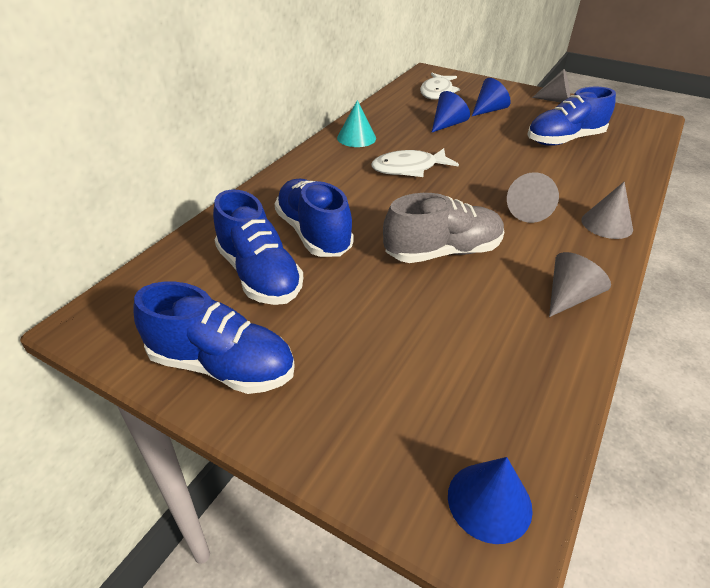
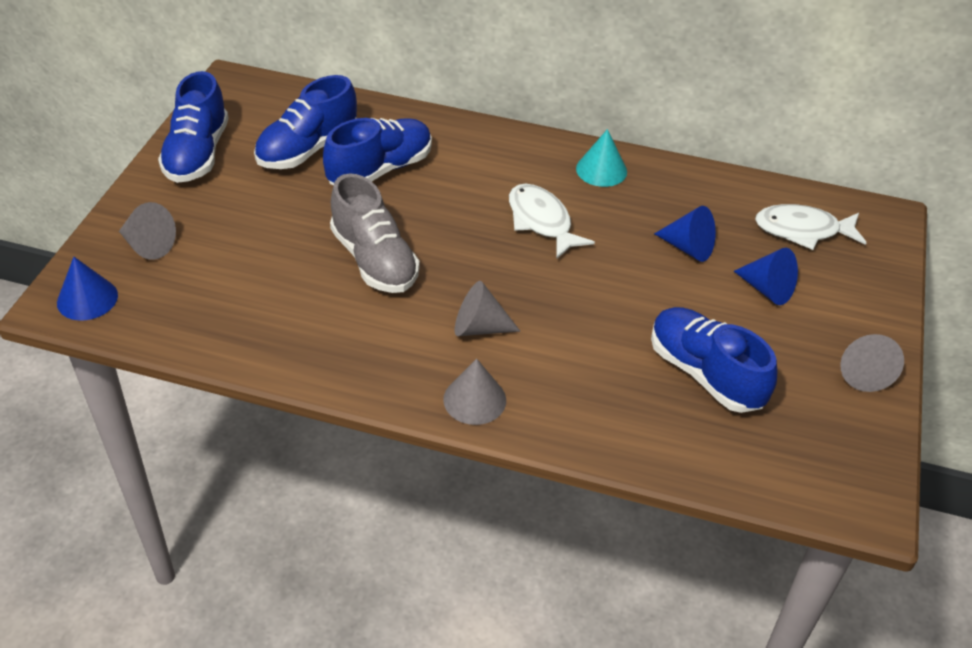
camera: 75 degrees right, 5 degrees up
grey cone [549,252,611,317] -> grey cone moved to [119,202,176,260]

